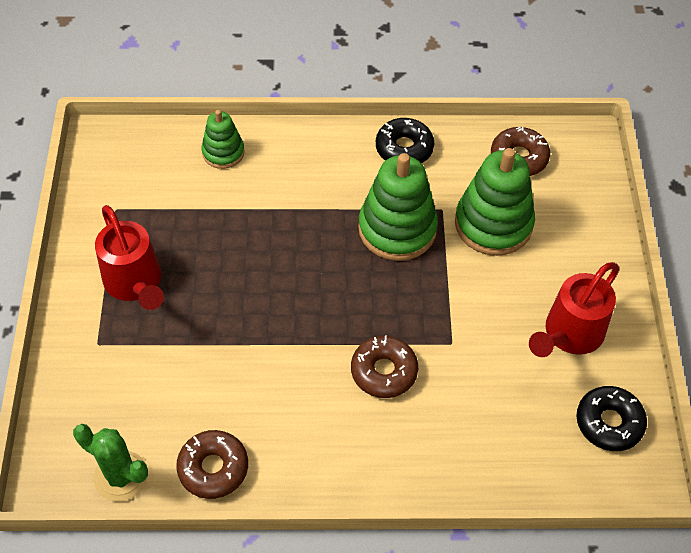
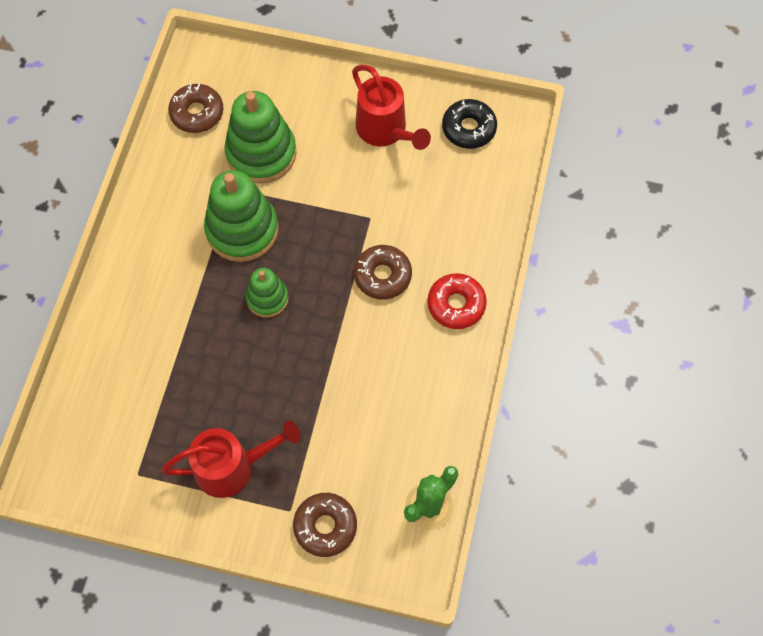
camera: 75 degrees left, 10 degrees up
brown donut [176,430,248,499] -> brown donut moved to [293,493,357,557]
green stacking toy [201,110,245,169] -> green stacking toy moved to [246,268,289,318]
black donut [376,118,434,163] -> none
none -> red donut [427,273,487,329]

